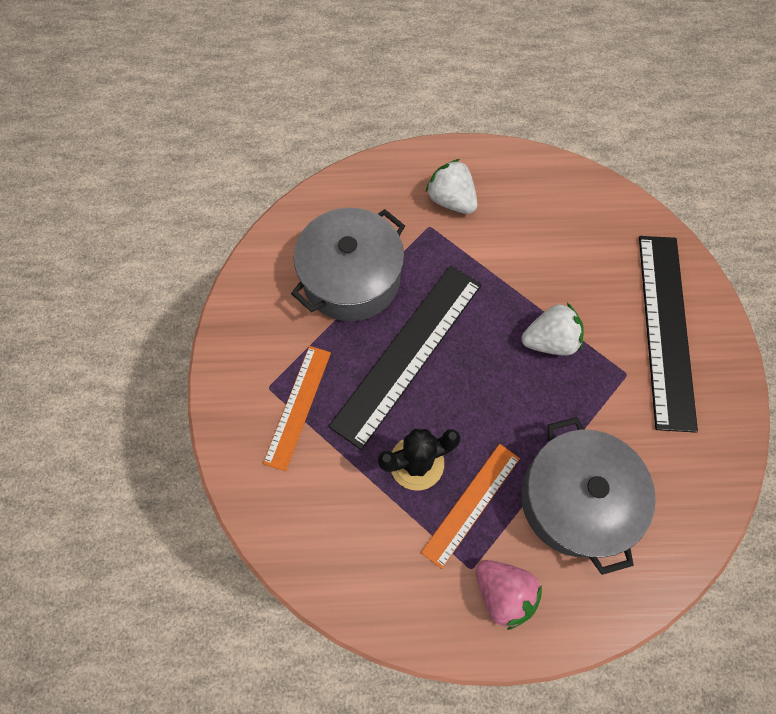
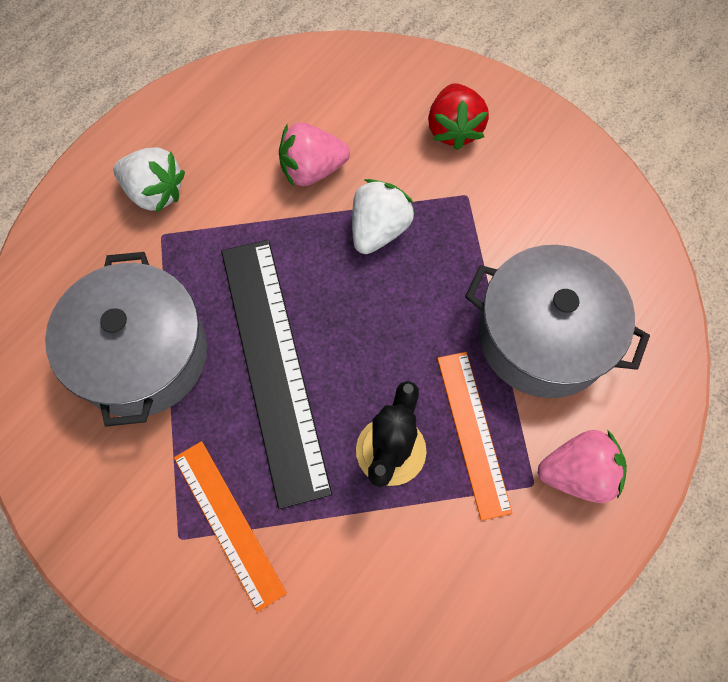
camera: 50 degrees left, 0 degrees up
white strawberry [425,159,478,214] -> white strawberry turned 150 degrees counterclockwise [114,147,185,213]
black ruler [639,236,698,433] -> red strawberry [428,83,489,150]
none -> pink strawberry [279,123,350,186]

